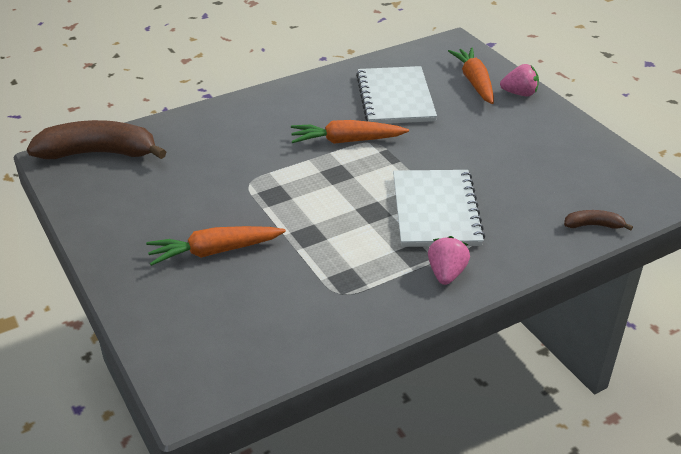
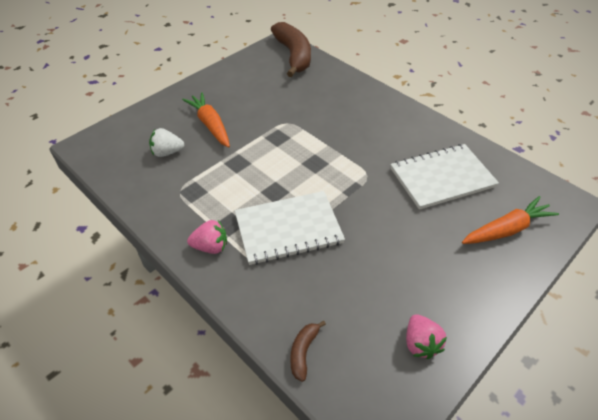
camera: 75 degrees right, 10 degrees up
orange carrot [291,120,409,144] -> none
pink strawberry [500,64,539,97] -> pink strawberry moved to [406,314,447,359]
brown banana [564,210,633,231] -> brown banana turned 150 degrees counterclockwise [290,321,326,382]
none -> white strawberry [149,128,184,157]

